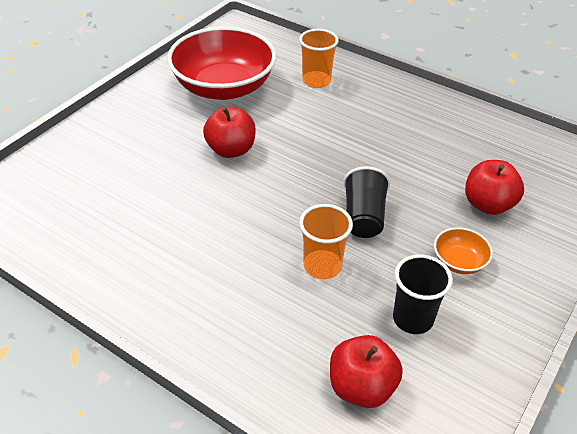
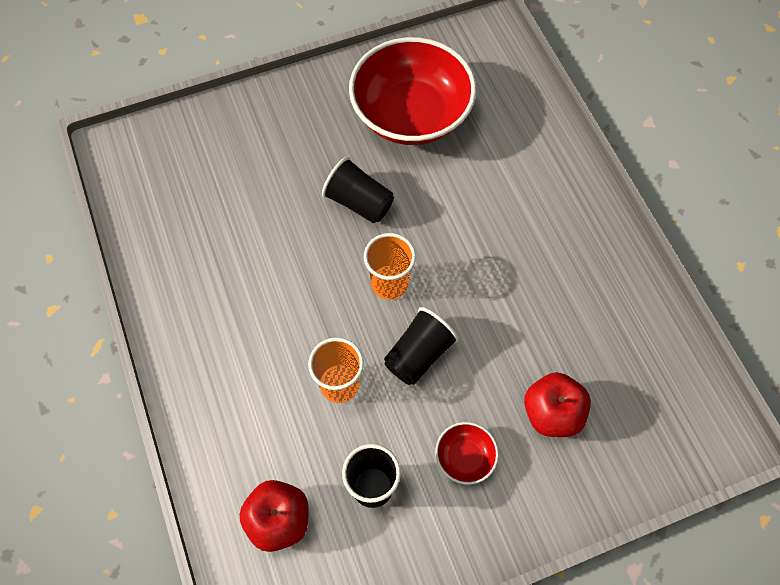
camera: 35 degrees right, 20 degrees up
red apple [203,106,256,158] -> black cup [322,157,394,223]
orange cup [299,29,339,88] -> orange cup moved to [364,233,416,300]
orange bowl [434,227,493,274] -> red bowl [435,422,498,485]

